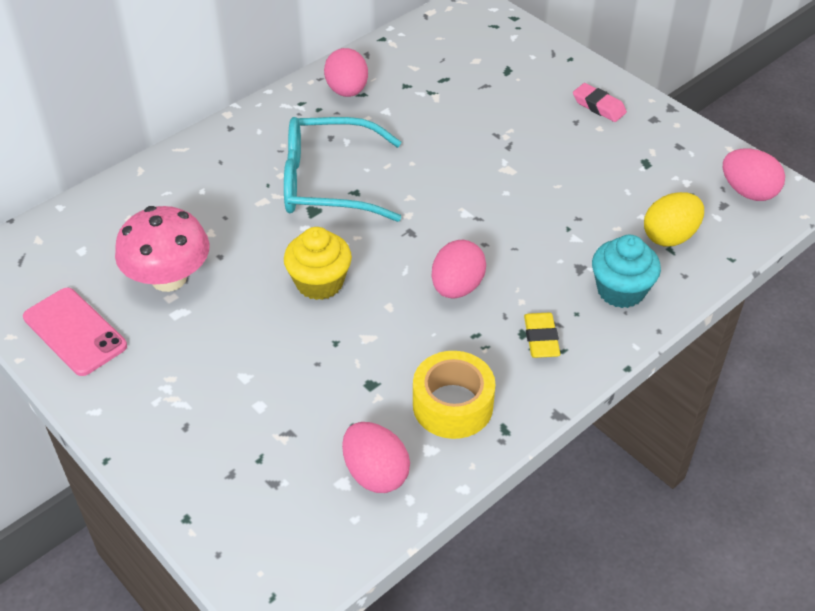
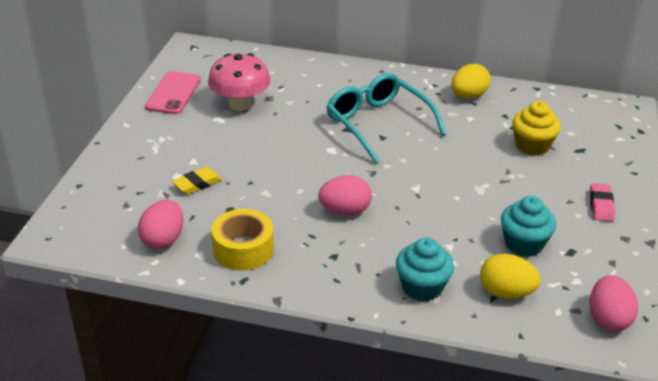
camera: 55 degrees right, 10 degrees down
yellow cupcake [284,227,352,300] -> yellow cupcake moved to [512,101,561,156]
pink egg [324,48,368,97] -> yellow egg [451,64,490,99]
yellow eraser [524,313,560,358] -> yellow eraser moved to [172,167,222,194]
none -> turquoise cupcake [501,196,556,257]

